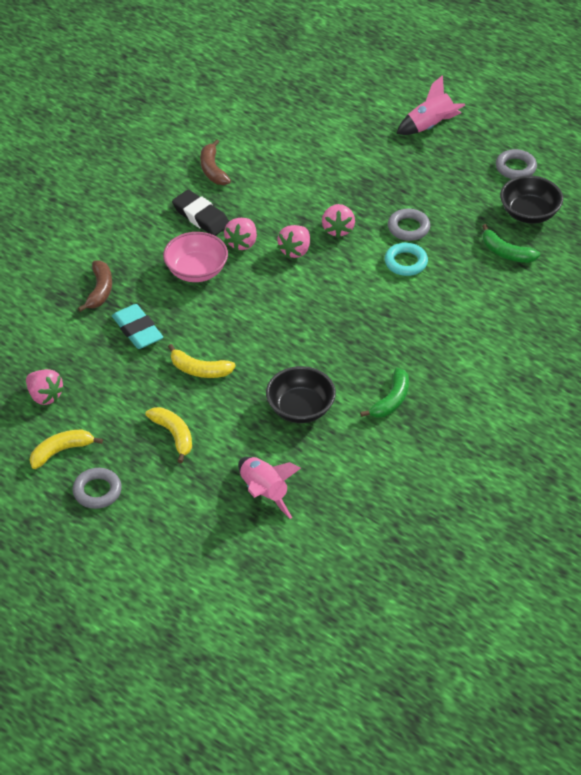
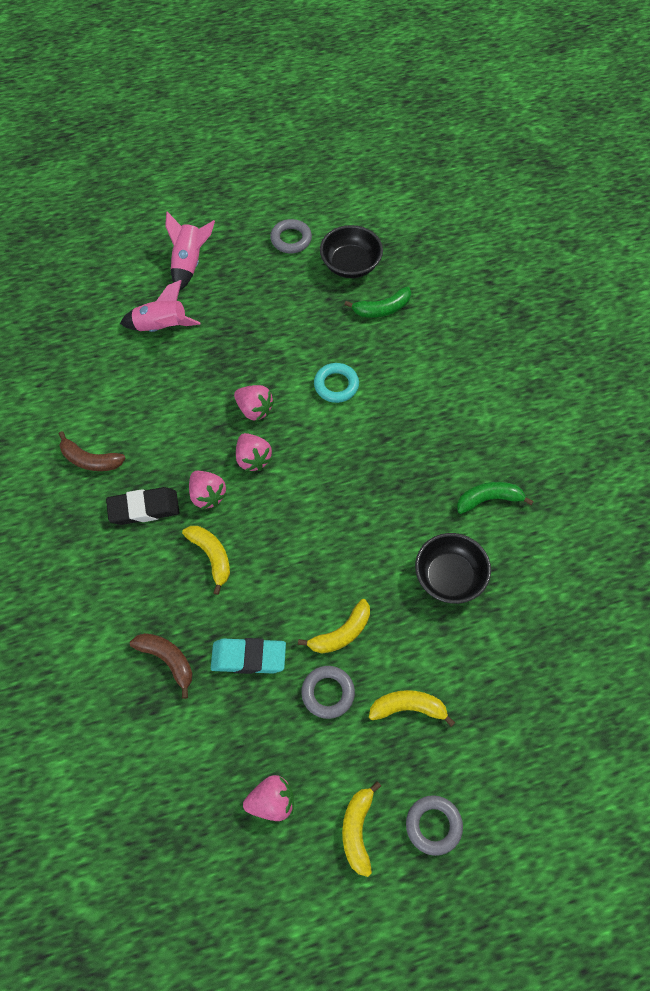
camera: 55 degrees left, 15 degrees up
pink bowl [163,232,228,282] -> yellow banana [182,526,230,595]
pink rocket [238,457,301,519] -> pink rocket moved to [120,280,201,332]
green banana [360,368,409,418] -> green banana turned 75 degrees counterclockwise [457,482,534,514]
grey ring [388,209,430,241] -> grey ring moved to [301,666,355,719]

